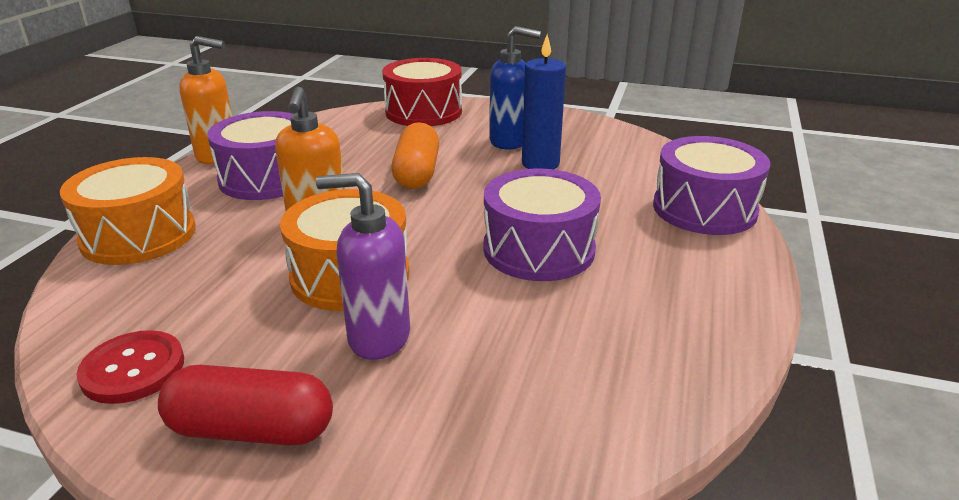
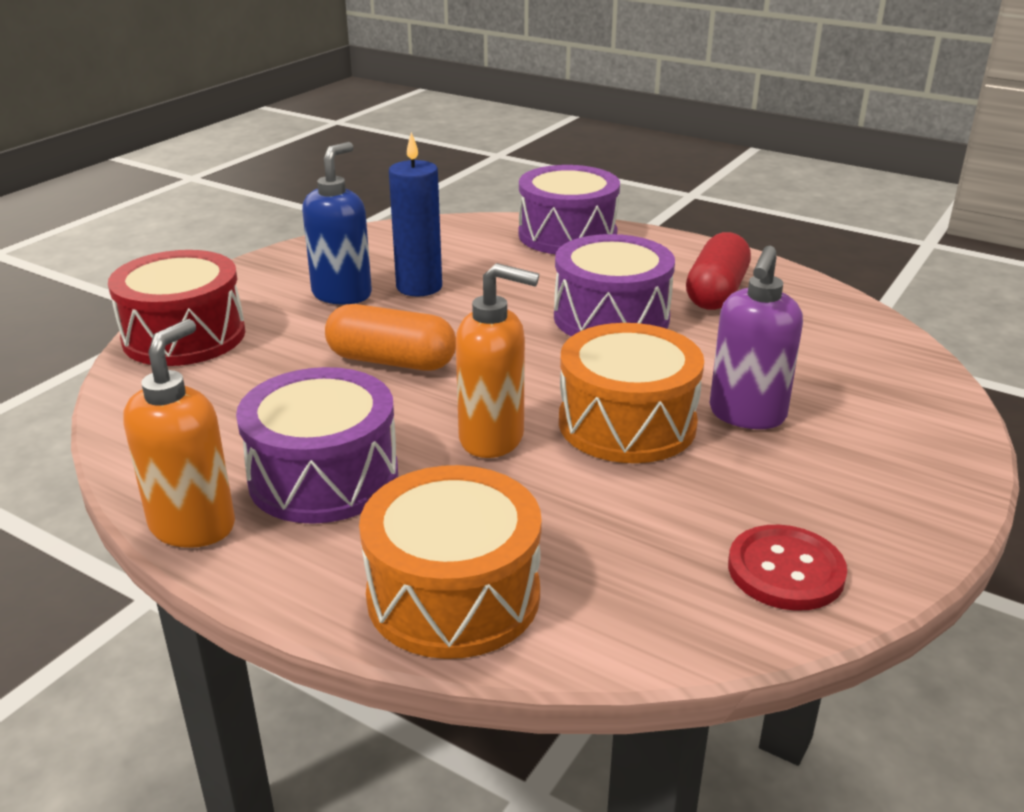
camera: 75 degrees left, 0 degrees up
red capsule [158,365,333,445] -> red capsule moved to [686,232,751,310]

